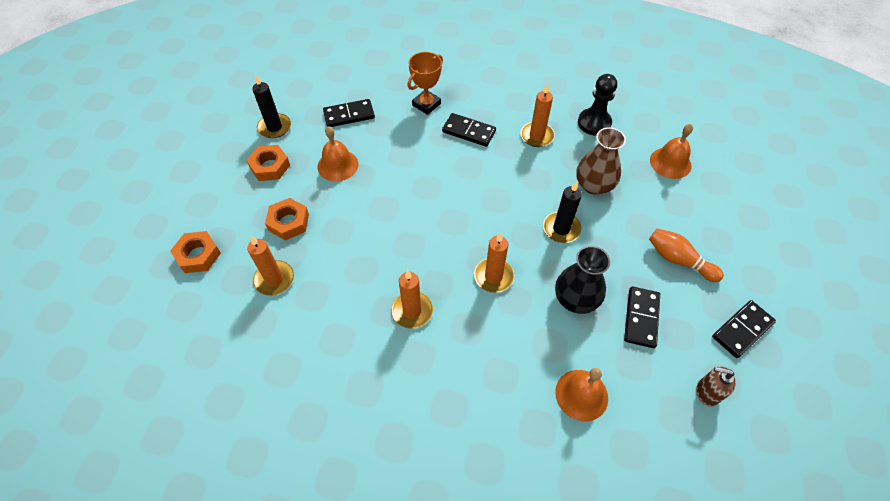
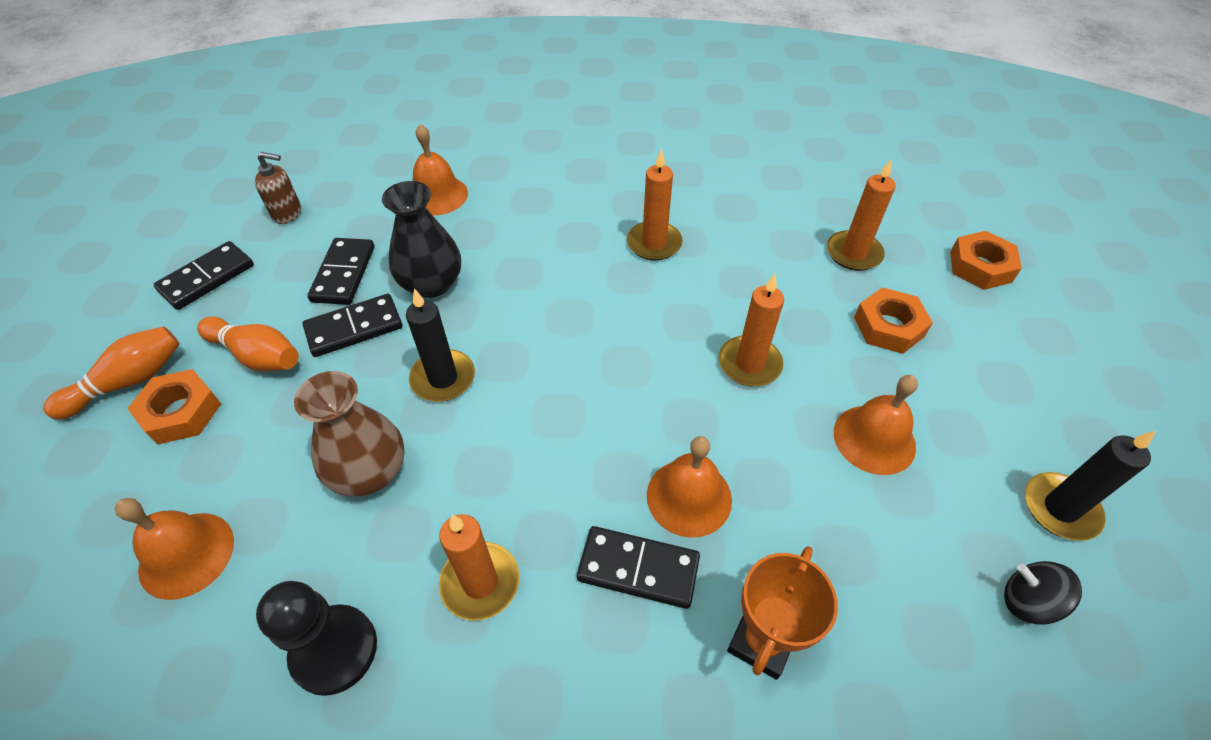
camera: 170 degrees right, 5 degrees down
orange nut [246,145,290,181] -> orange nut moved to [127,369,221,444]
black domino [323,99,375,127] -> black domino moved to [303,294,403,357]
orange candle [474,232,514,293] -> orange candle moved to [718,274,784,387]
none -> orange bowling pin [43,326,180,420]
none -> orange bell [647,436,732,538]
none -> black spinning top [1004,561,1082,625]

